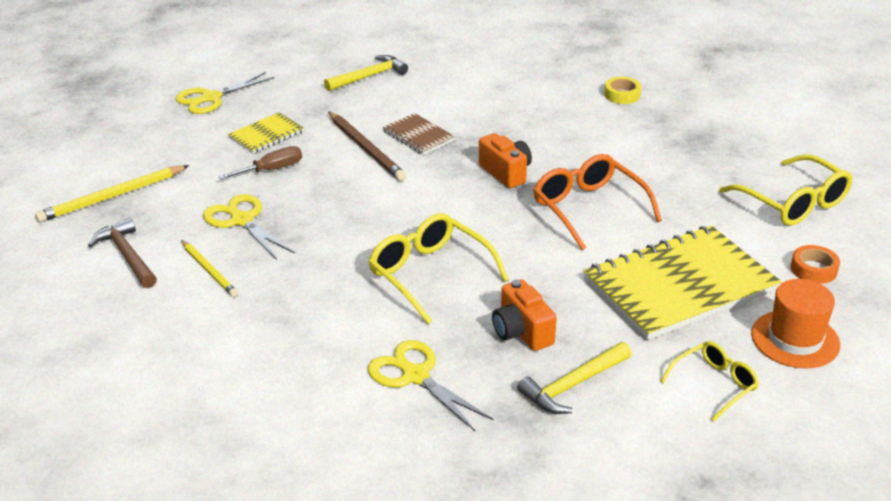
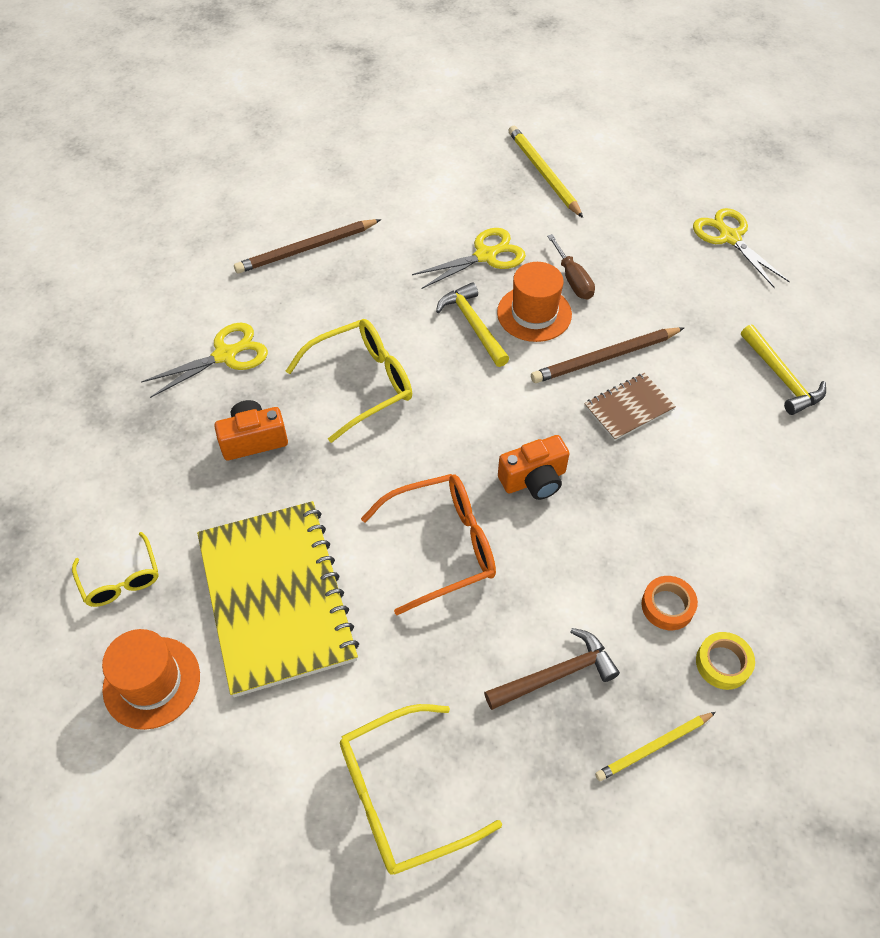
camera: 100 degrees right, 20 degrees up
brown hammer [88,218,157,288] -> brown hammer moved to [484,628,620,710]
yellow pencil [181,240,238,297] -> yellow pencil moved to [595,712,716,781]
yellow notebook [228,113,304,153] -> none
yellow hammer [517,342,632,414] -> yellow hammer moved to [436,282,509,367]
orange tape [791,245,840,284] -> orange tape moved to [642,576,698,630]
none -> brown pencil [234,219,381,274]
none -> orange hat [497,262,572,342]

